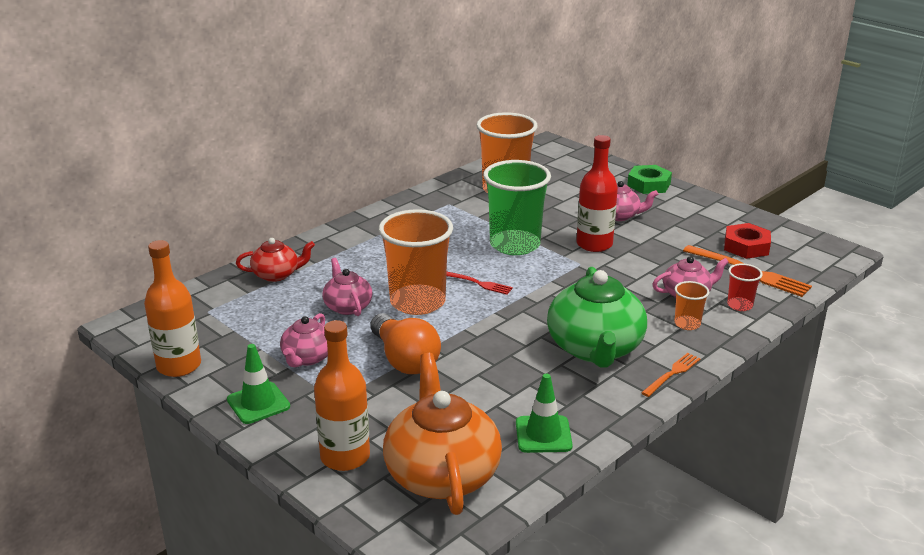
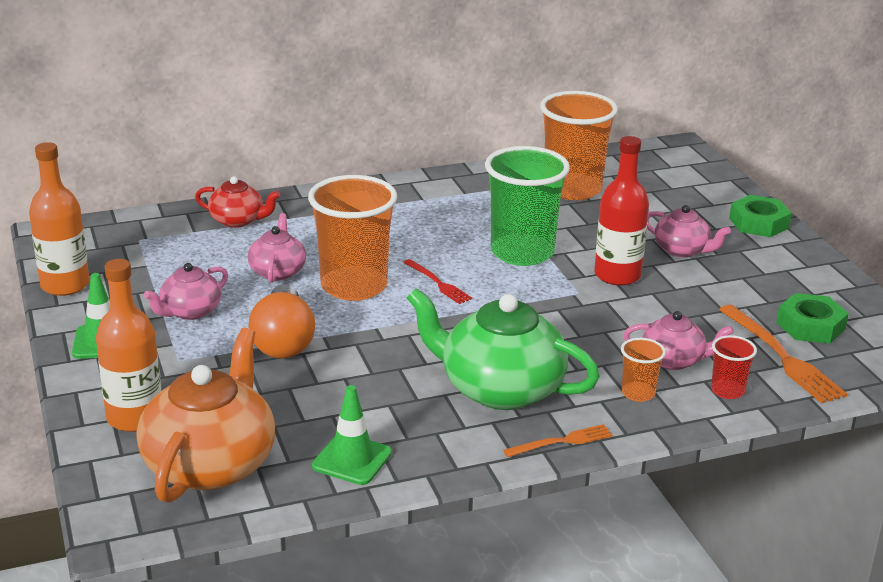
camera: 25 degrees right, 0 degrees up
green teapot [547,267,647,368] -> green teapot turned 90 degrees clockwise [407,288,600,410]
red nut [724,223,771,259] -> green nut [776,293,849,344]

